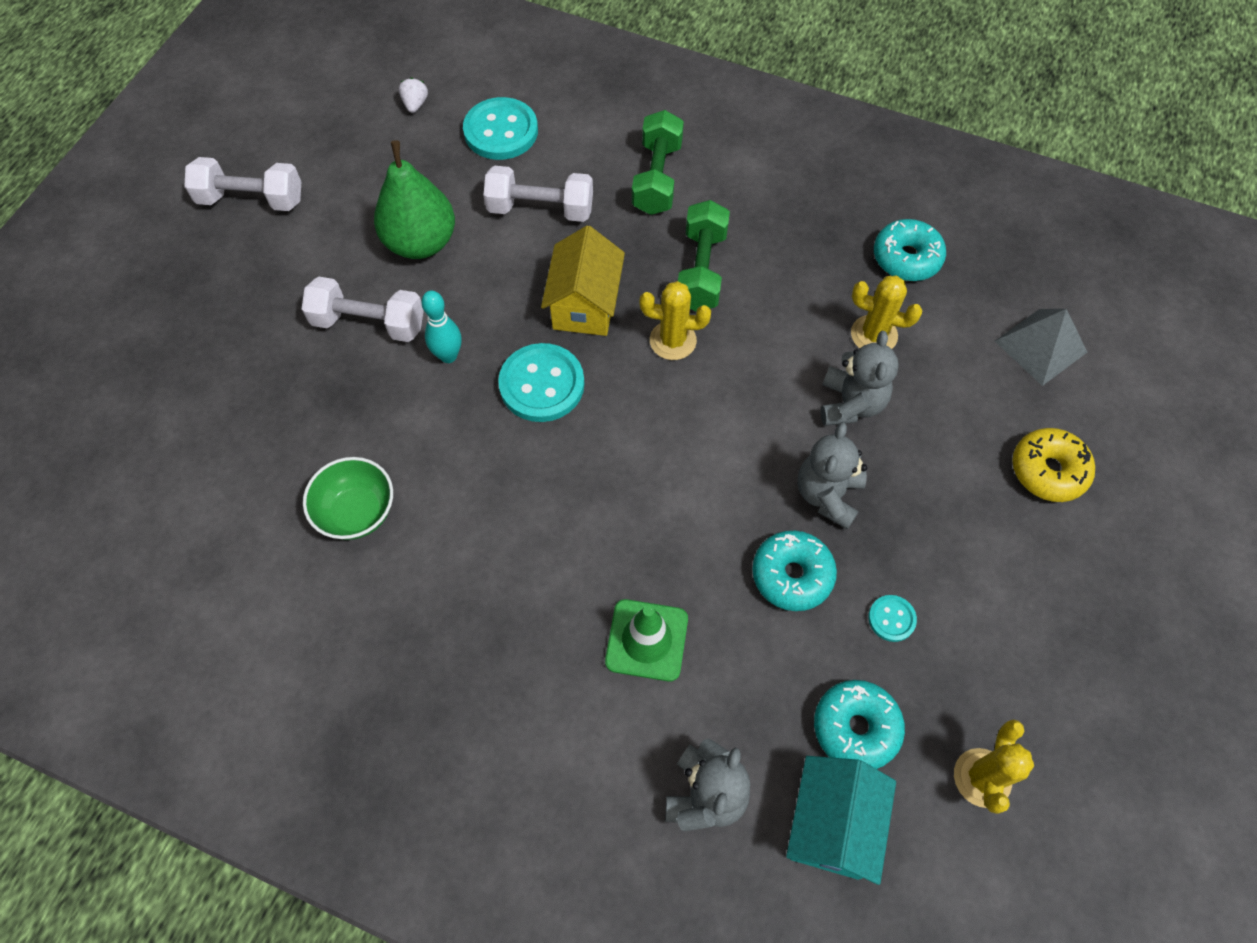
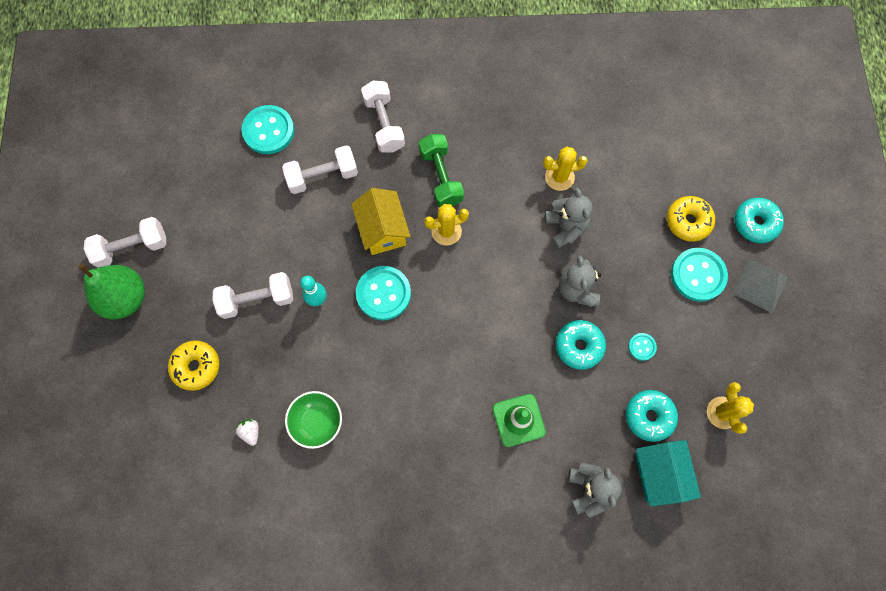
camera: 25 degrees left, 10 degrees up
green pear [374,140,455,259] -> green pear moved to [79,263,145,319]
white strawberry [399,78,428,113] -> white strawberry moved to [236,419,259,446]
green dumbbell [632,110,684,215] -> white dumbbell [361,81,405,153]
turquoise donut [874,219,946,281] -> turquoise donut moved to [735,198,784,243]
grey pyramid [995,309,1087,386] -> grey pyramid moved to [733,258,788,313]
none -> yellow donut [168,340,220,391]
none -> turquoise button [671,248,728,302]

